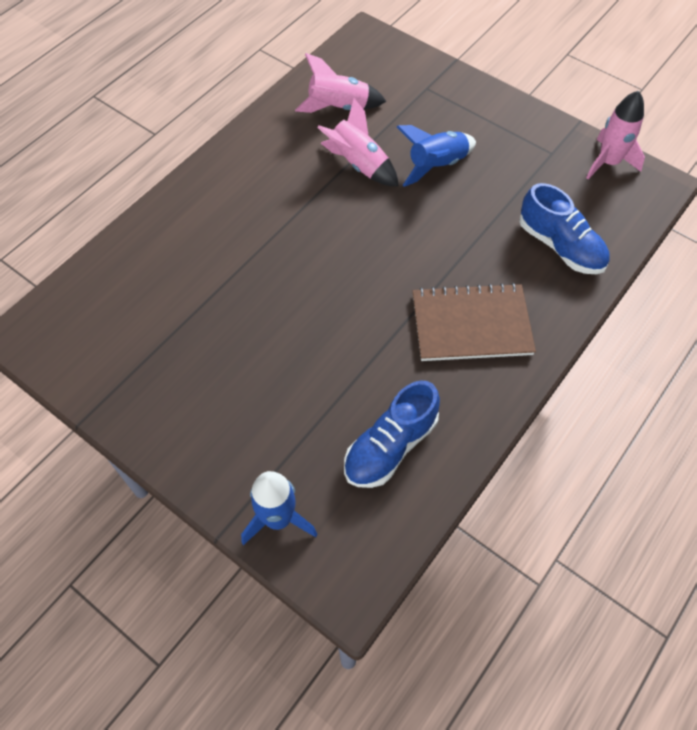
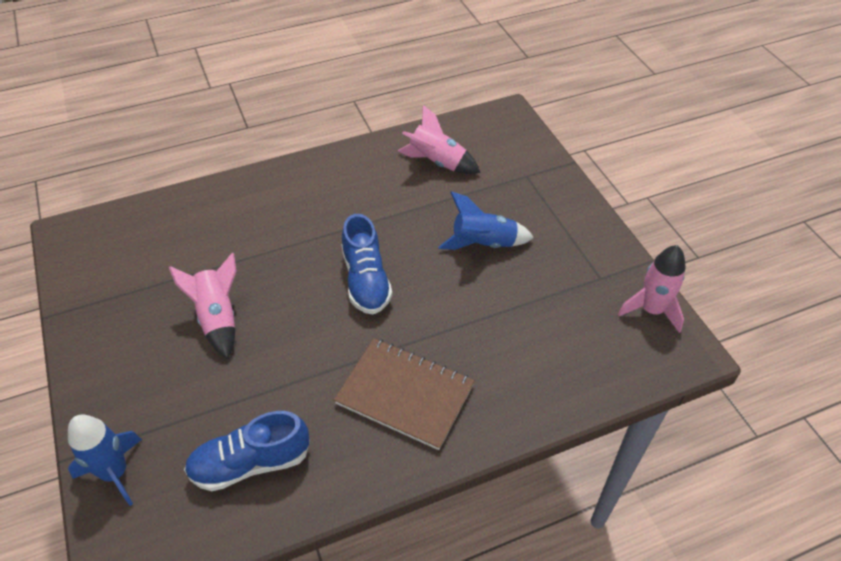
camera: 30 degrees right, 10 degrees down
pink rocket [317,98,399,187] -> pink rocket moved to [169,252,237,359]
blue shoe [519,183,610,274] -> blue shoe moved to [342,214,392,315]

